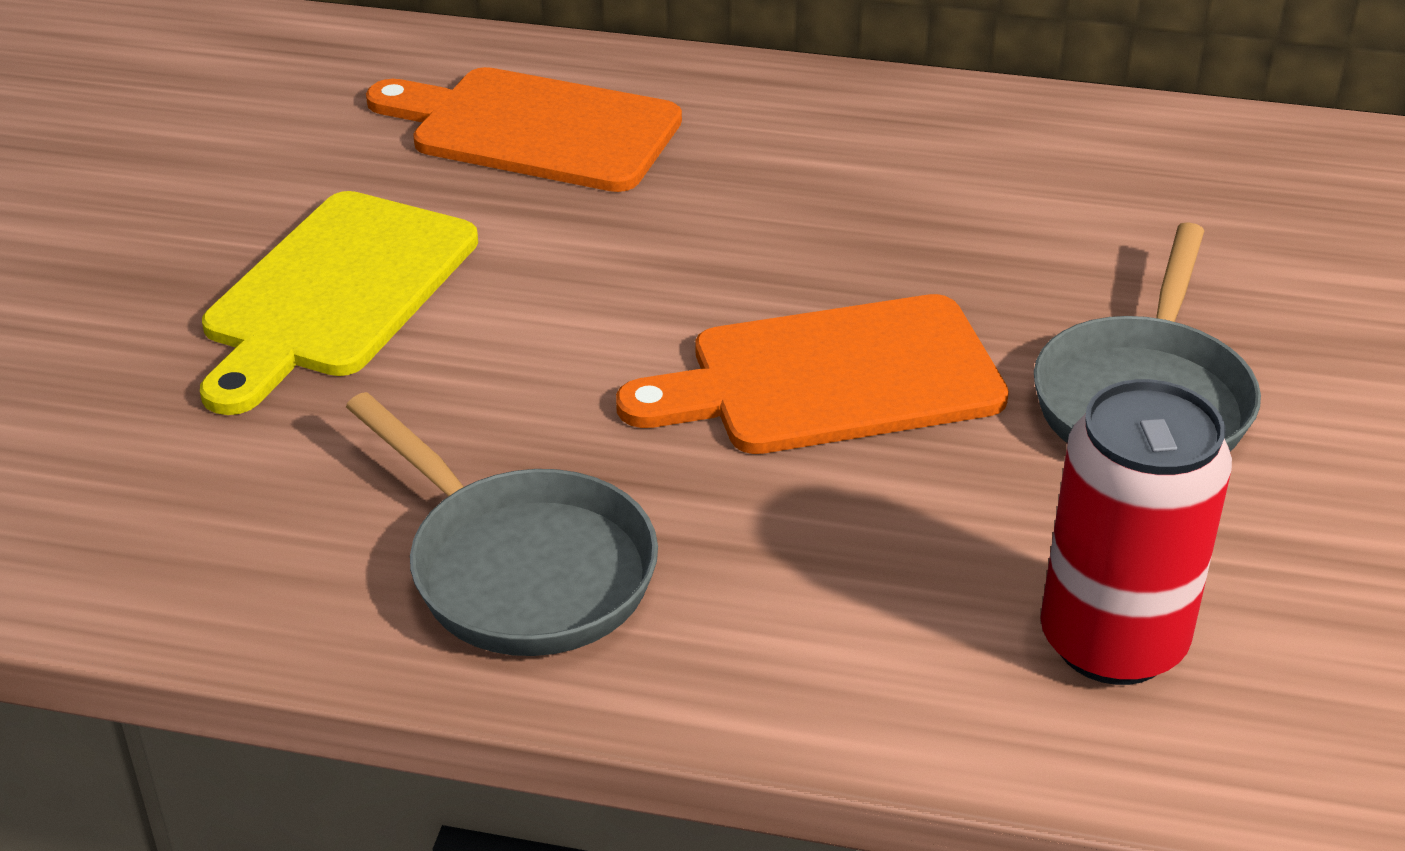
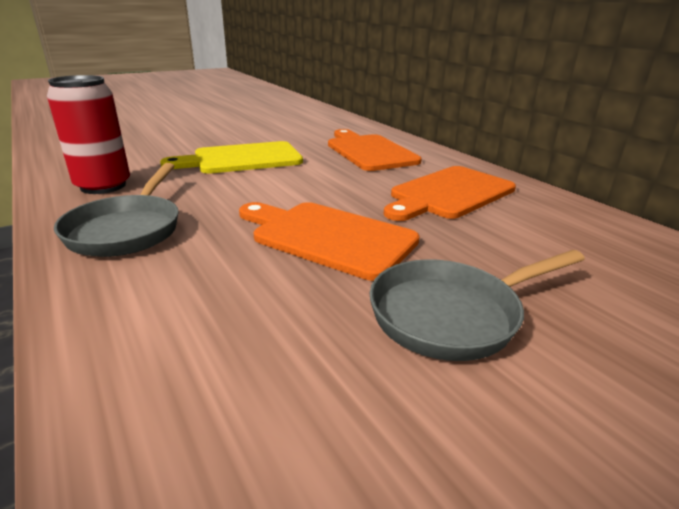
camera: 45 degrees right, 10 degrees down
red can [1040,379,1232,685] -> red can moved to [47,75,130,194]
none -> orange cutting board [384,166,516,221]

